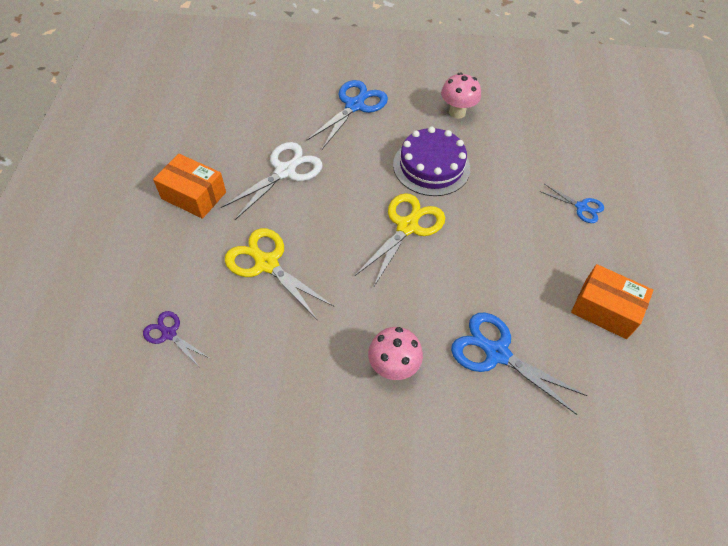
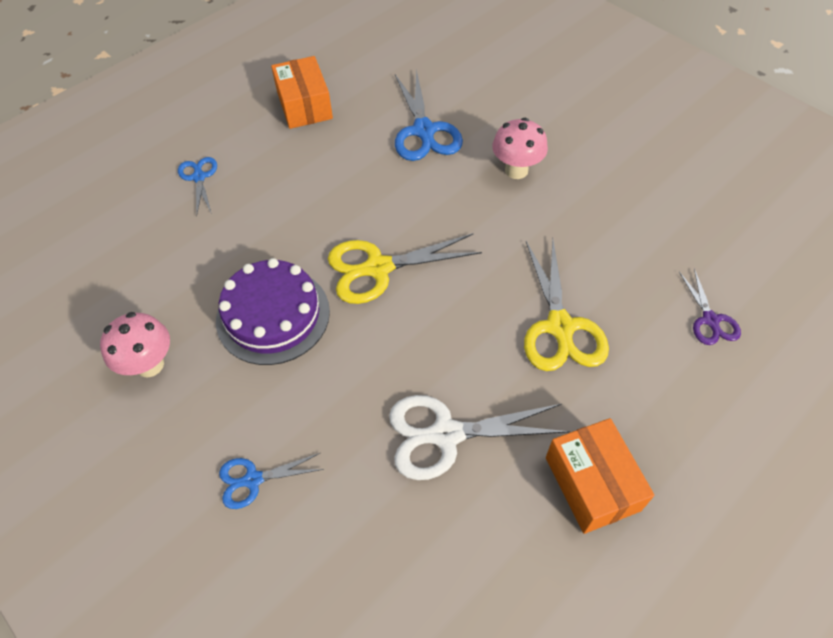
camera: 135 degrees left, 0 degrees up
blue scissors [306,80,388,149] -> blue scissors [219,453,324,509], size x0.56

